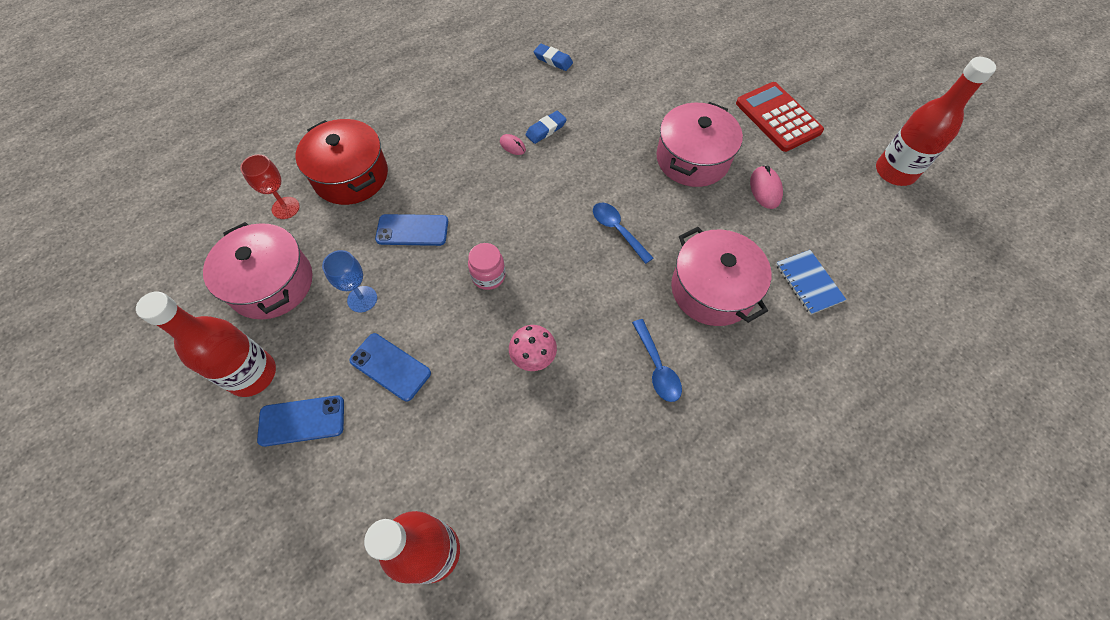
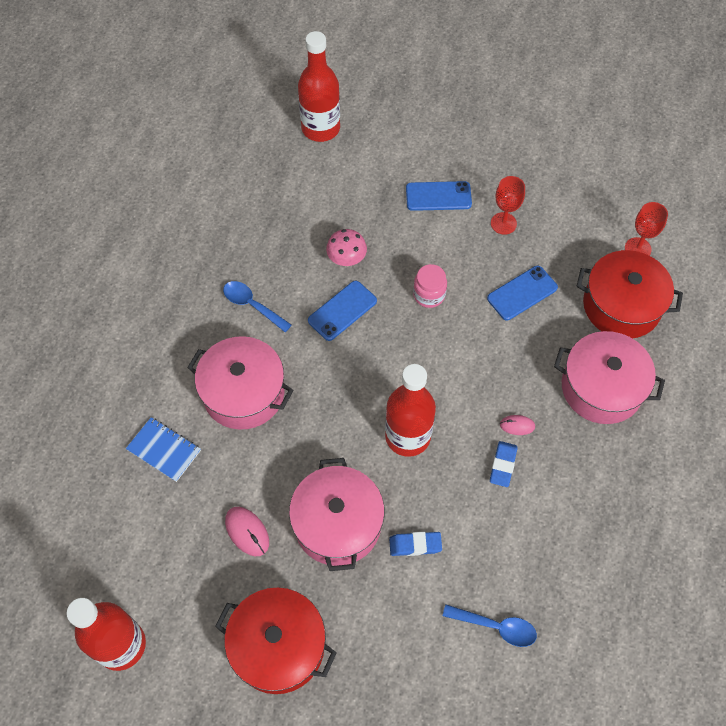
camera: 145 degrees right, 0 degrees up
red bottle [136,291,276,397] -> red bottle moved to [385,364,436,457]
pink pot [203,222,312,319] -> pink pot moved to [554,331,665,424]
blue phone [257,395,344,447] -> blue phone moved to [308,281,377,341]
blue goblet [322,250,377,313] -> red goblet [491,176,525,235]
blue eraser [534,44,573,71] -> blue eraser moved to [389,532,442,556]
blue spoon [593,203,653,264] -> blue spoon moved to [443,604,537,647]
red calculator [736,82,824,152] -> red pot [215,588,337,694]

